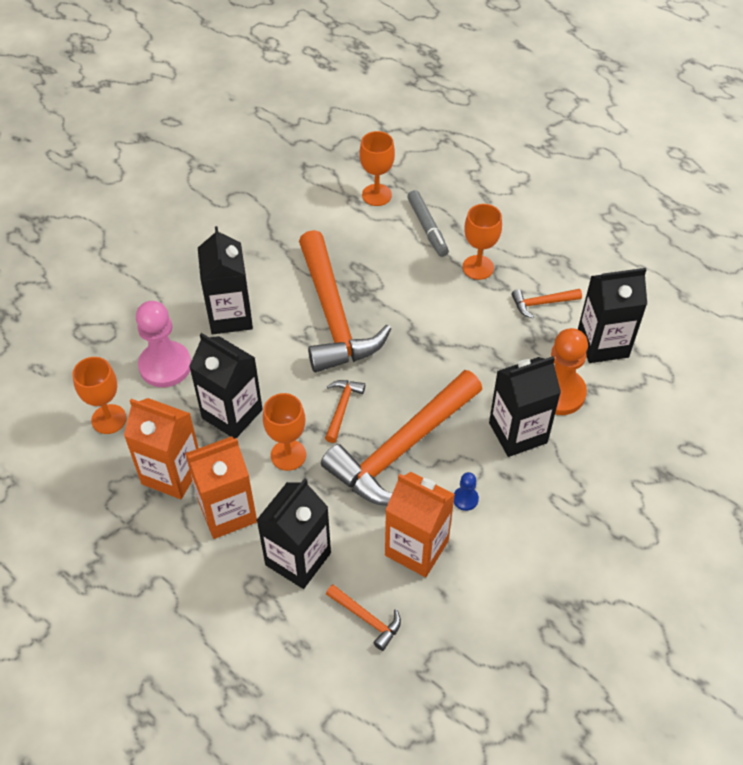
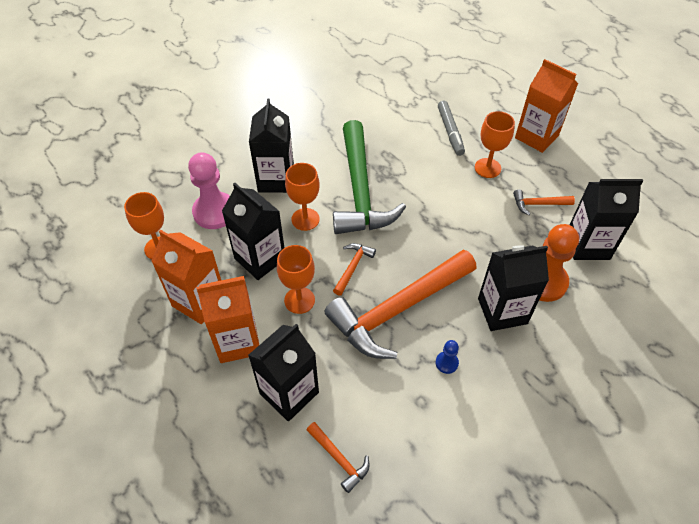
camera: 10 degrees right, 0 degrees up
orange hammer [299,230,391,372] -> green hammer [333,120,406,234]
orange goblet [359,131,395,206] -> orange goblet moved to [285,163,320,231]
orange carton [385,472,455,577] -> orange carton moved to [515,59,578,153]

